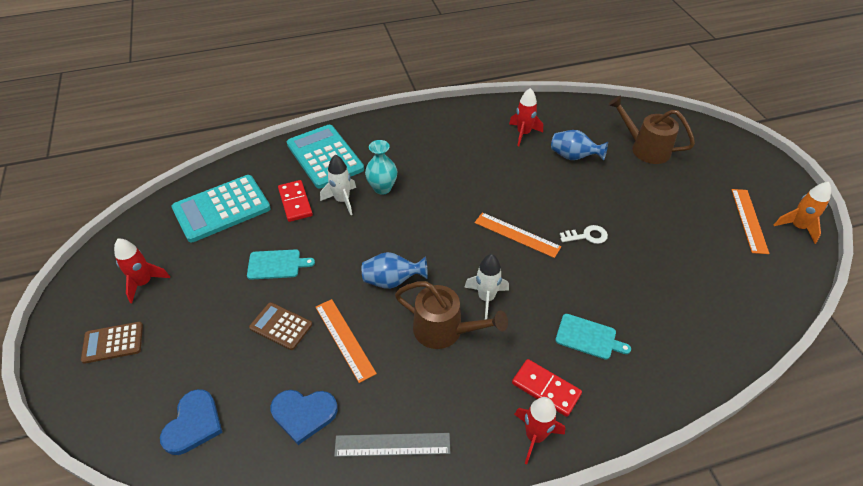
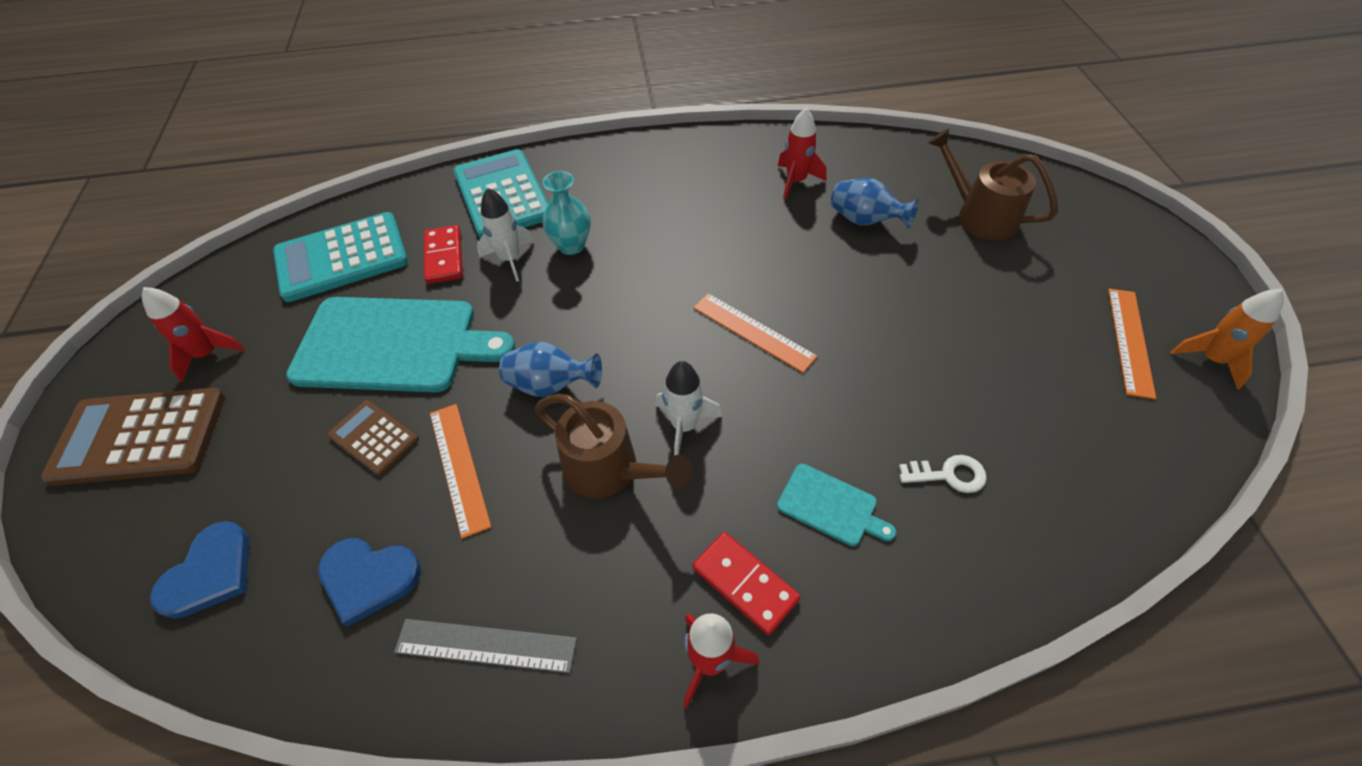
camera: 10 degrees right, 5 degrees up
brown calculator [81,322,143,364] -> brown calculator [41,388,225,486], size x1.83
turquoise cutting board [247,249,315,280] -> turquoise cutting board [286,297,515,392], size x2.23
white key [560,225,608,244] -> white key moved to [899,455,987,493]

